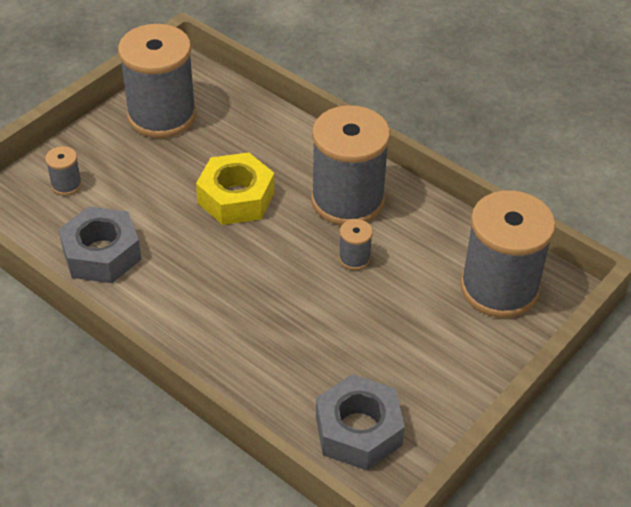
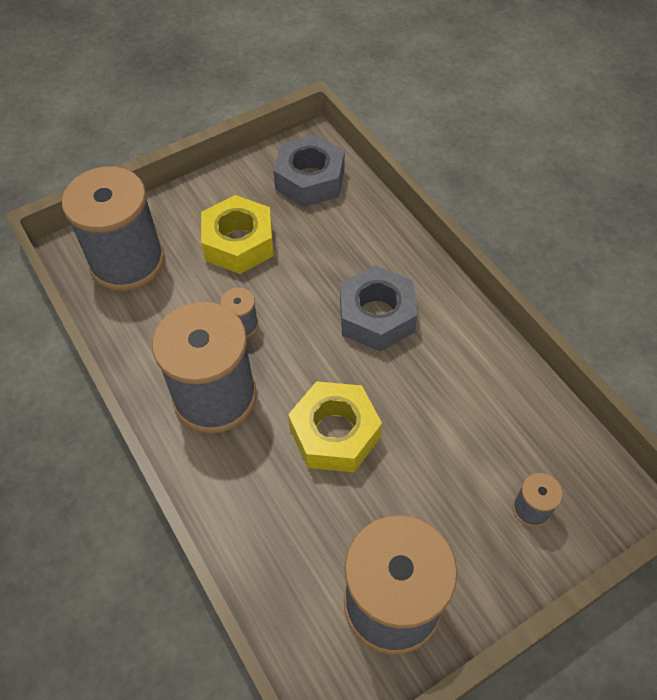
camera: 160 degrees left, 10 degrees up
grey nut [58,206,142,283] -> grey nut moved to [340,265,417,351]
none -> yellow nut [201,195,274,274]

